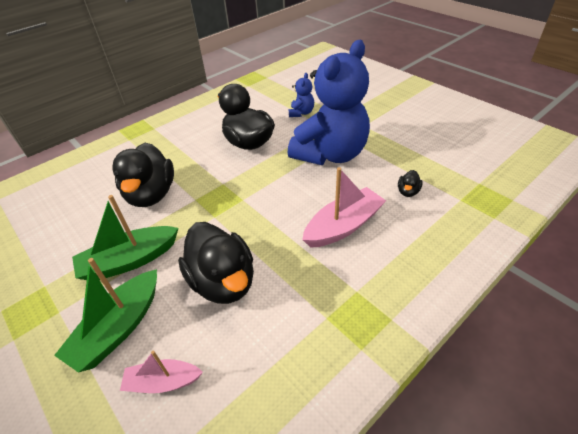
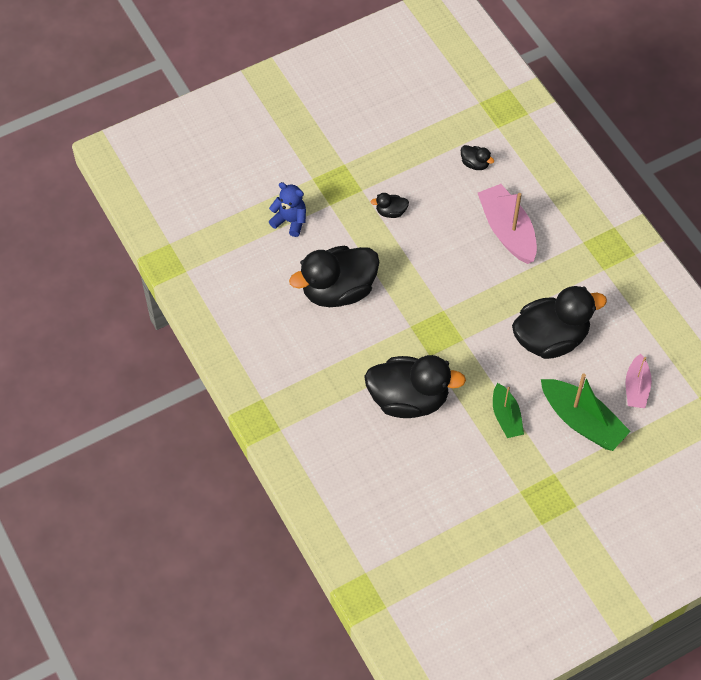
camera: 80 degrees left, 15 degrees up
green boat [72,195,179,280] -> green boat [493,383,524,438], size x0.61
blue teddy bear [288,40,370,165] -> black duck [371,193,409,218]

